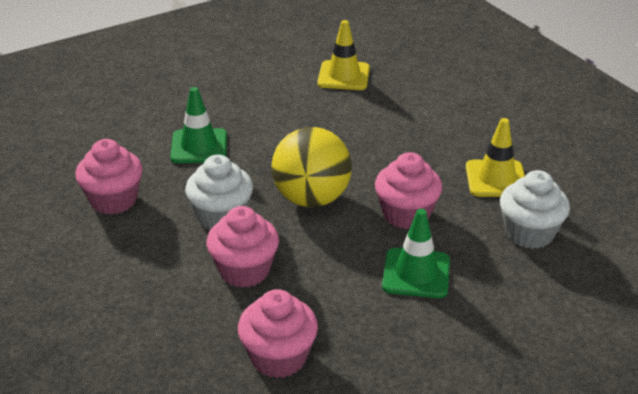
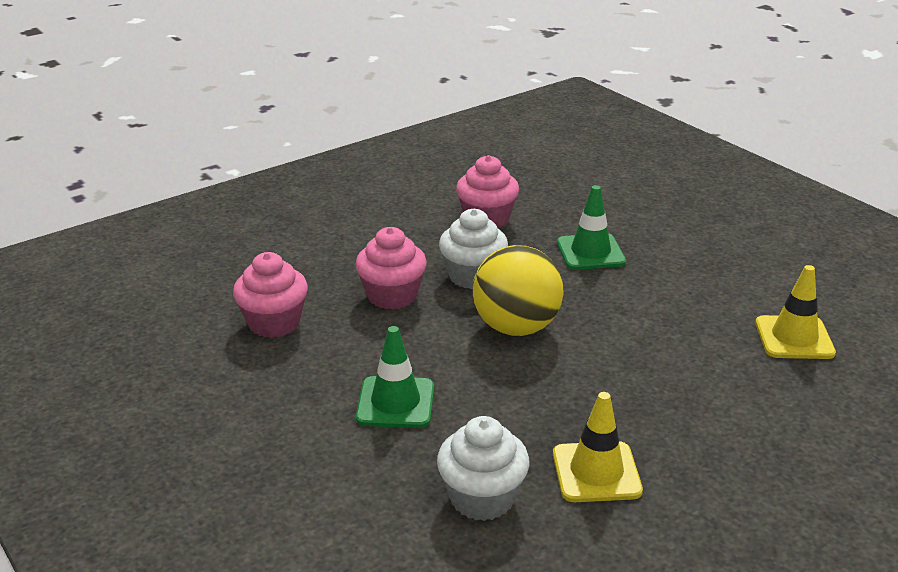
camera: 85 degrees right, 5 degrees down
pink cupcake [375,152,442,229] -> none

